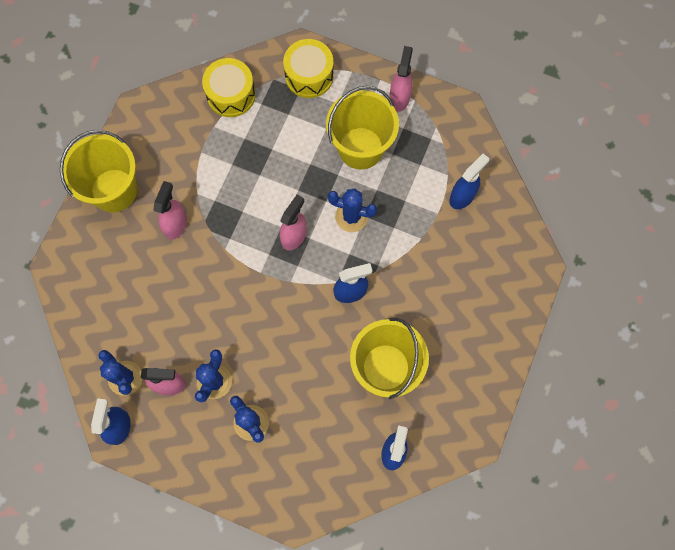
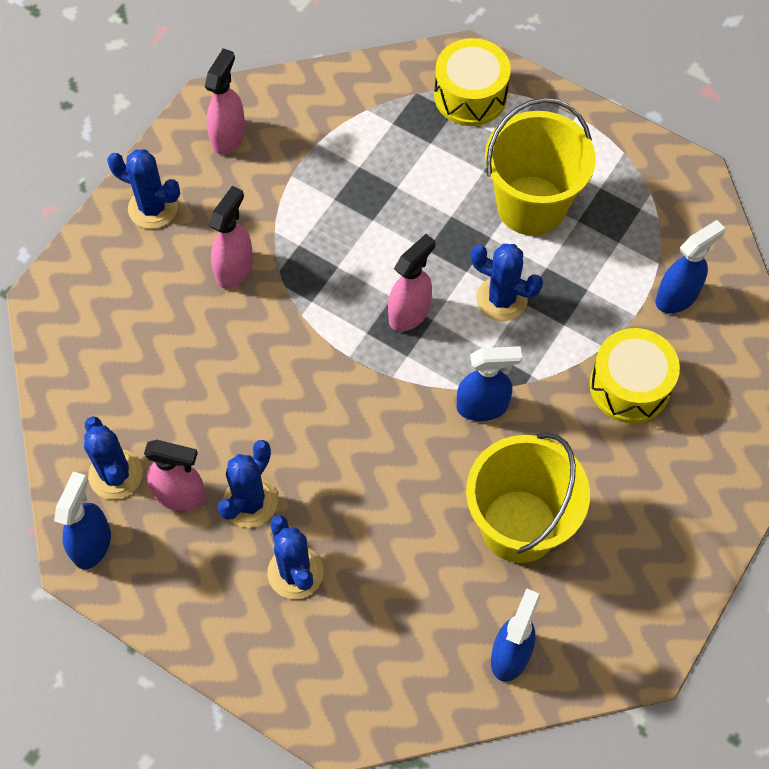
camera: 10 degrees right, 10 degrees down
yellow bucket [60,130,137,212] -> blue cactus [107,149,180,229]
yellow drum [202,58,256,117] -> yellow drum moved to [590,328,680,423]
pink spray bottle [390,46,413,112] -> pink spray bottle moved to [205,48,245,155]

